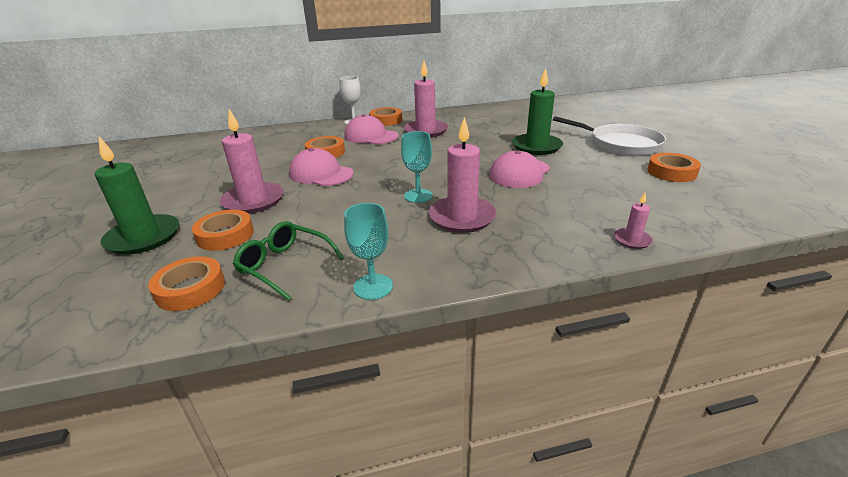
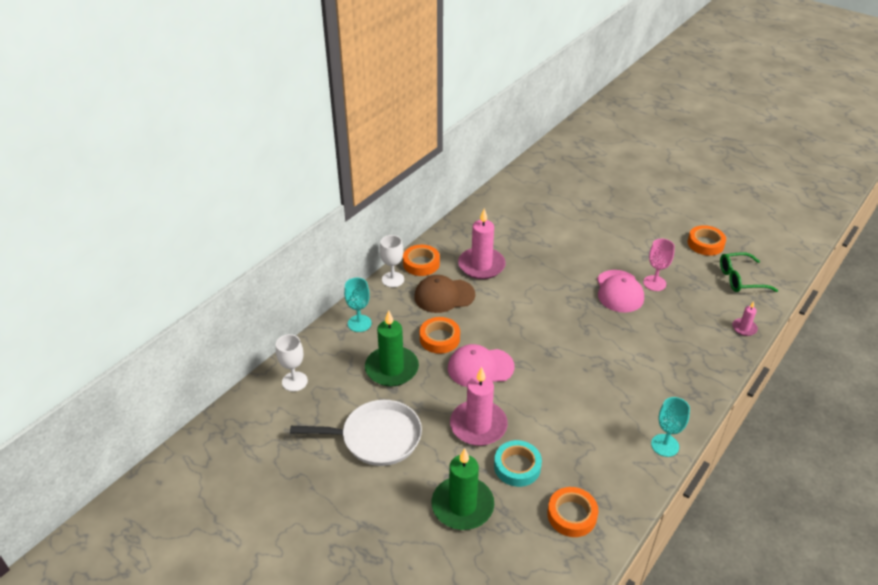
camera: 40 degrees left, 10 degrees up
orange tape [192,210,254,251] -> turquoise tape [494,440,542,487]
green glasses [233,221,344,301] -> green glasses moved to [720,252,778,292]
pink cap [345,114,399,144] -> brown cap [414,275,475,313]
turquoise goblet [401,131,433,203] -> turquoise goblet moved to [344,278,372,332]
pink candle [429,117,497,233] -> none
green candle [512,68,563,155] -> green candle moved to [365,310,419,387]
white pan [553,116,666,156] -> white pan moved to [290,400,422,466]
none -> white goblet [276,334,308,392]
none -> pink goblet [643,239,675,291]

